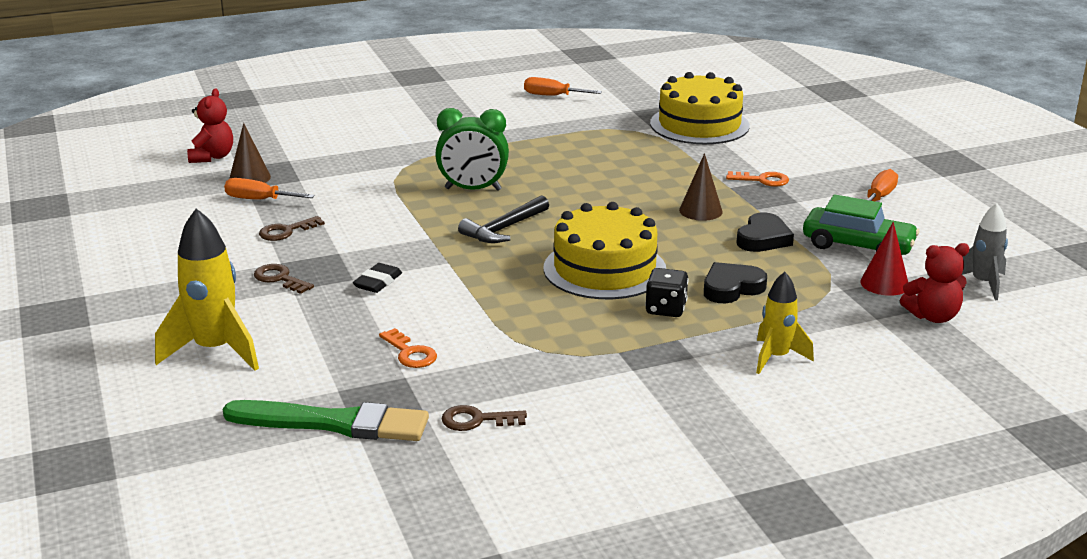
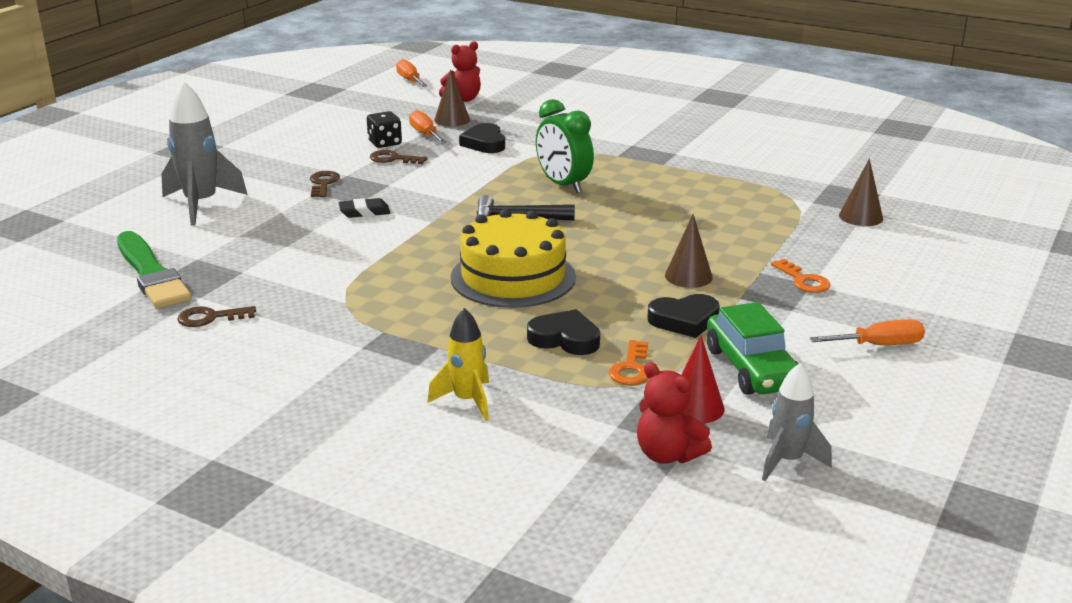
camera: 50 degrees right, 0 degrees up
yellow rocket [155,208,259,371] -> grey rocket [161,81,248,225]
orange key [379,328,437,368] -> orange key moved to [609,340,648,385]
brown key [442,405,527,431] -> brown key turned 60 degrees counterclockwise [177,306,256,327]
orange screwdriver [524,77,602,96] -> orange screwdriver moved to [396,59,427,87]
black dice [645,268,688,317] -> black dice moved to [367,111,402,148]
yellow cake [650,72,750,144] -> brown cone [839,159,883,226]
none -> black heart [459,123,505,153]

